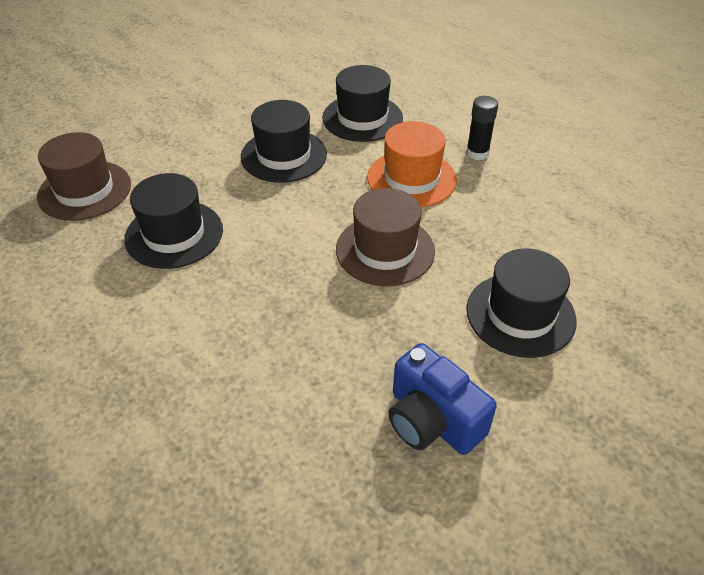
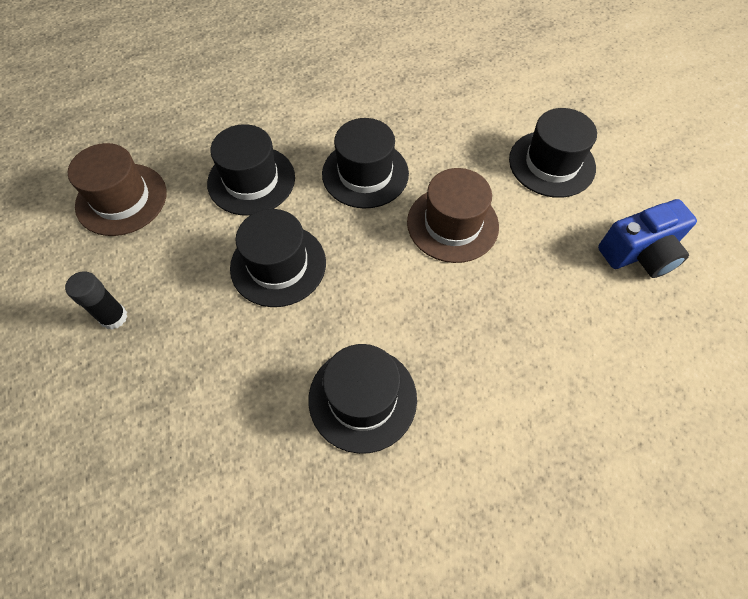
camera: 70 degrees left, 15 degrees up
brown hat [37,132,131,221] -> brown hat moved to [68,143,167,236]
orange hat [367,121,457,207] -> black hat [322,118,409,209]
black glue stick [466,96,498,160] -> black glue stick moved to [65,272,128,330]

